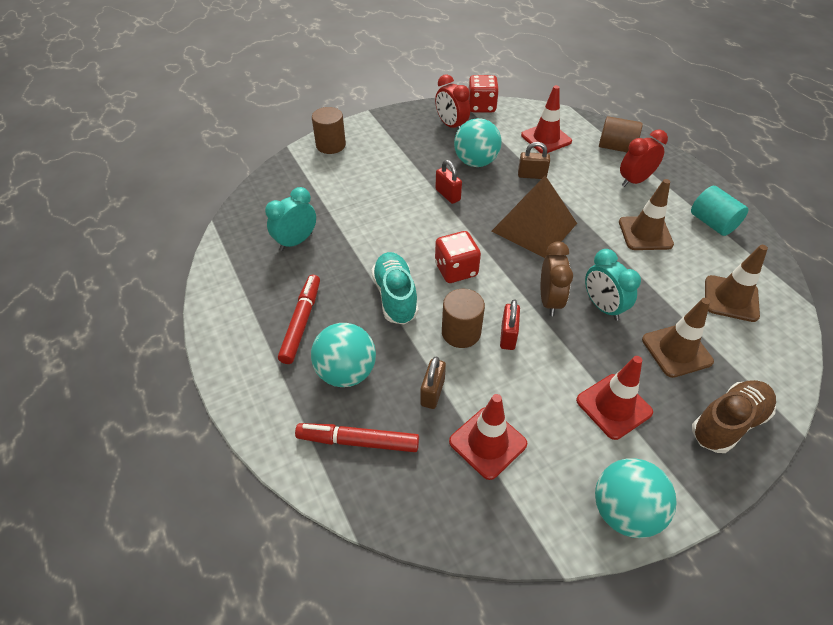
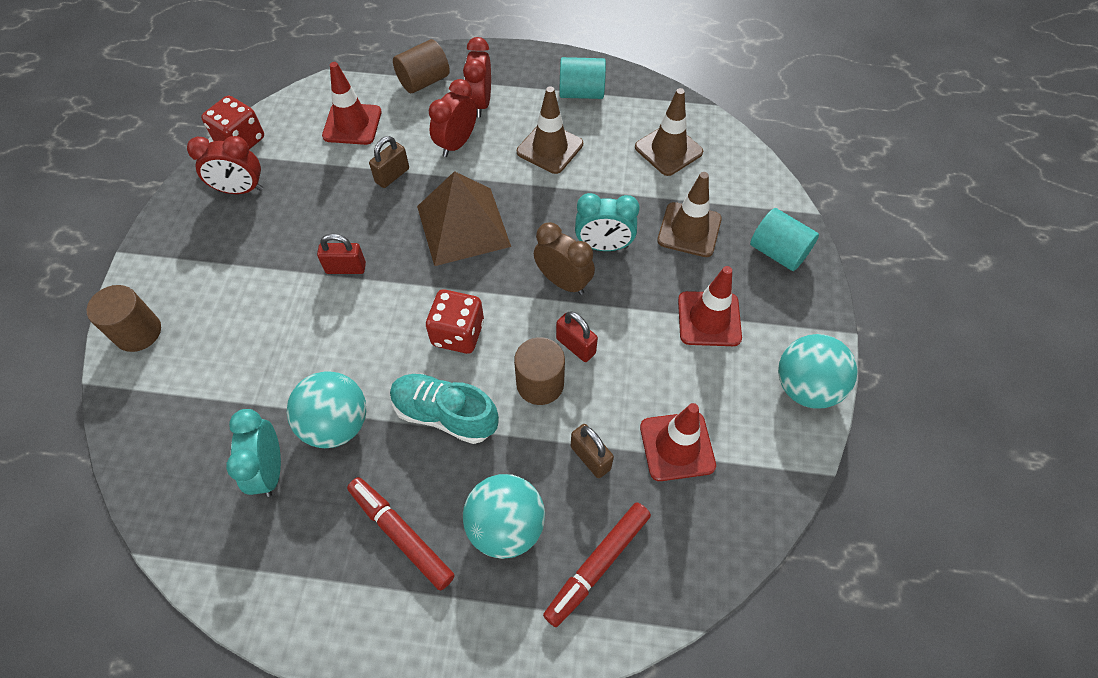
camera: 55 degrees left, 10 degrees up
turquoise ball [454,118,502,167] -> turquoise ball moved to [287,371,366,448]
brown shoe [692,380,776,453] -> turquoise cylinder [750,208,819,271]
none -> red clock [429,79,477,157]

